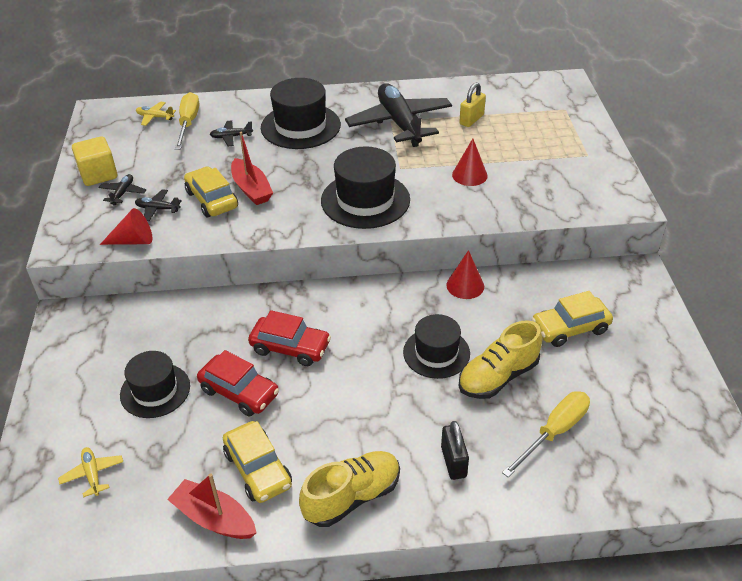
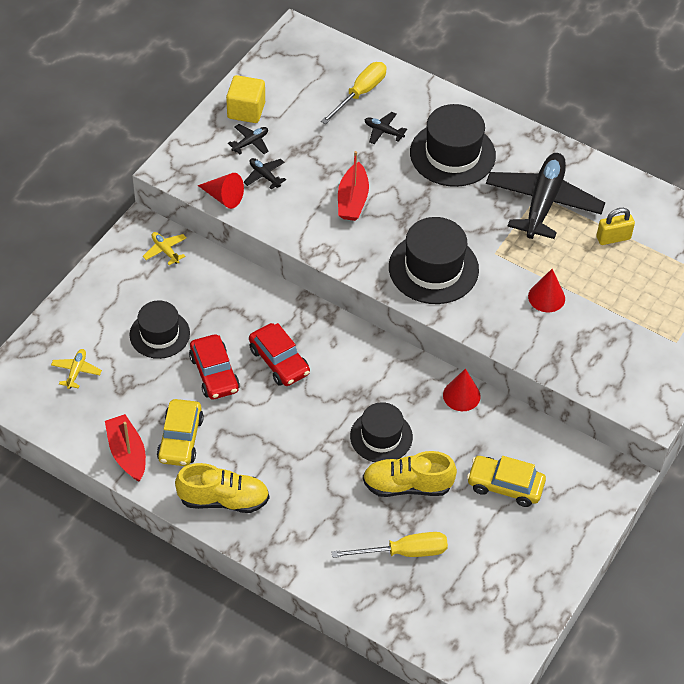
camera: 35 degrees right, 10 degrees up
yellow plane [136,102,176,126] -> yellow plane moved to [143,232,186,265]
yellow car [184,166,238,217] -> none
black padlock [441,421,469,480] -> none

